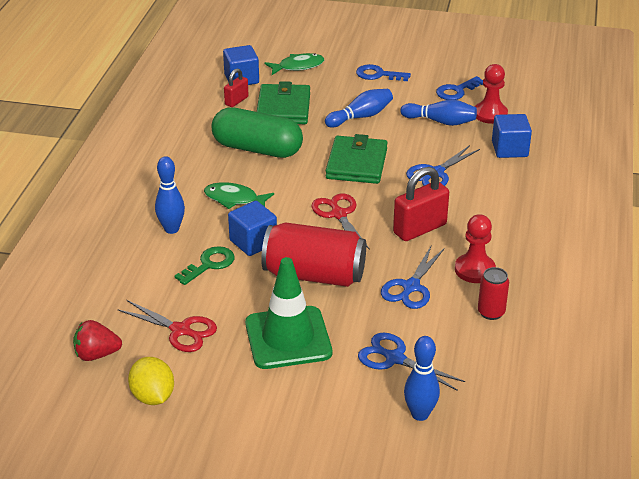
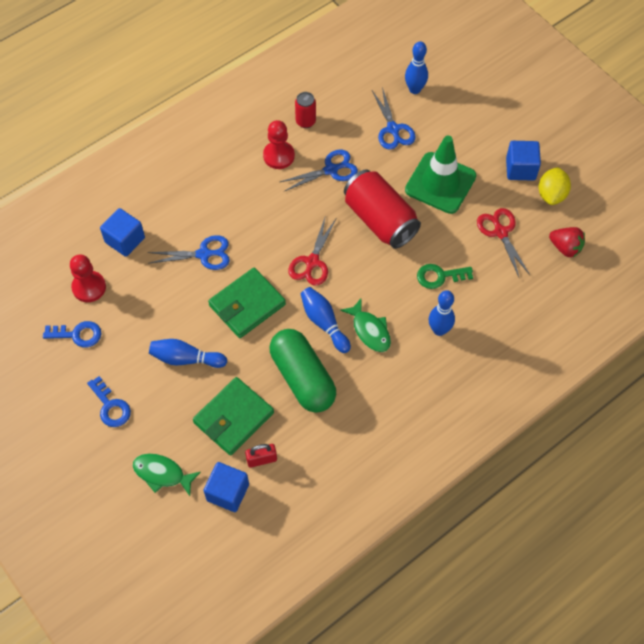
camera: 140 degrees left, 25 degrees up
blue cube [228,201,277,256] -> blue cube moved to [506,141,541,181]
red padlock [393,167,449,241] -> none
blue bowling pin [400,99,477,126] -> blue bowling pin moved to [301,287,351,353]

